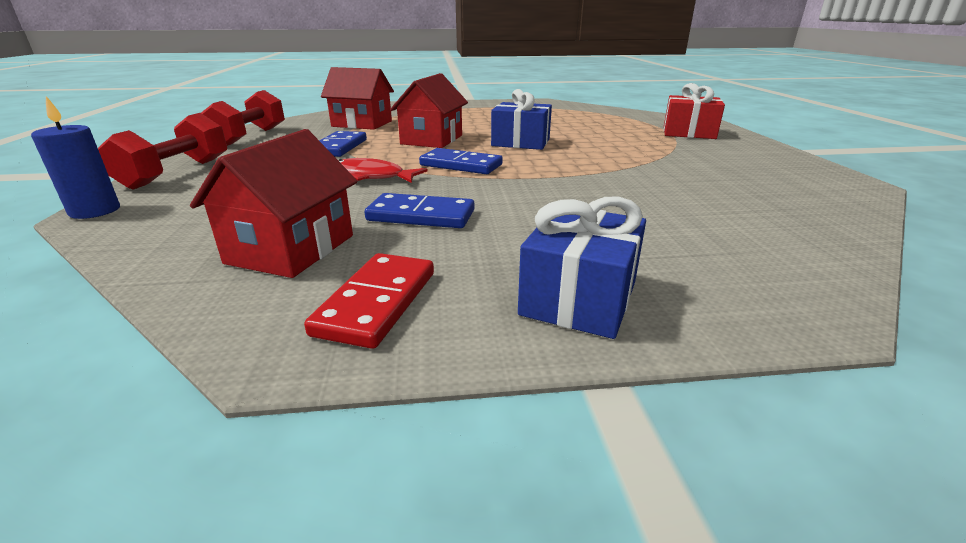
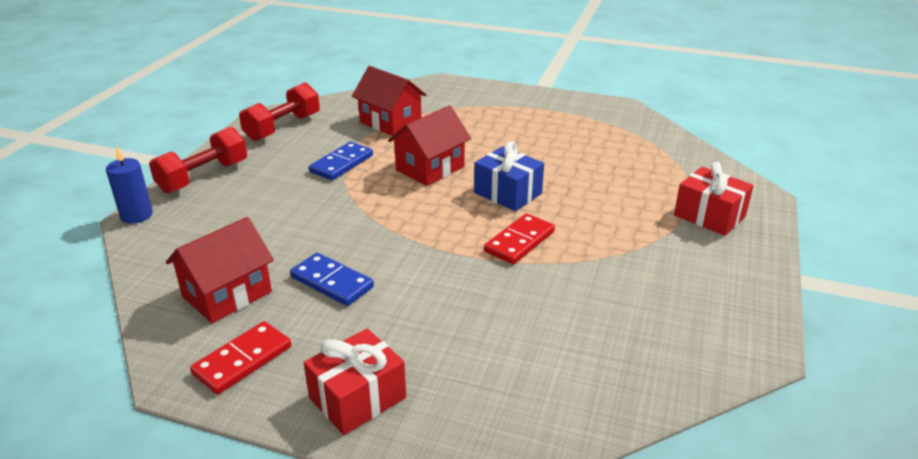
camera: 25 degrees right, 5 degrees up
red fish [338,158,428,183] -> none
blue domino [419,148,503,174] -> none
blue gift [518,196,646,339] -> red gift [304,329,406,435]
none -> red domino [484,213,555,264]

